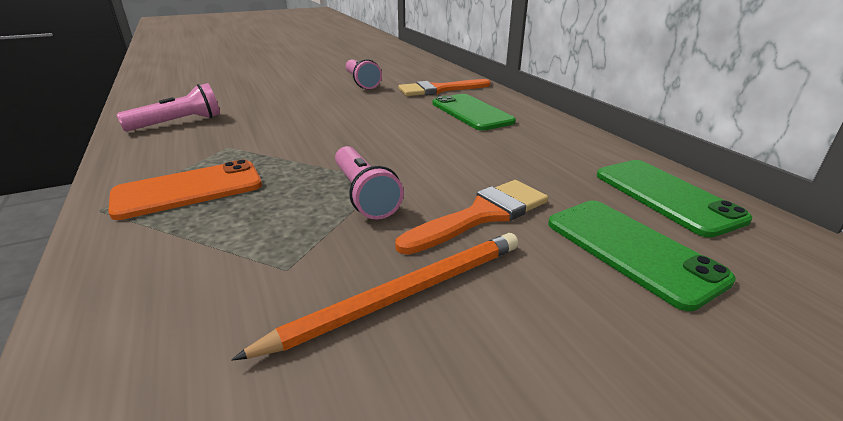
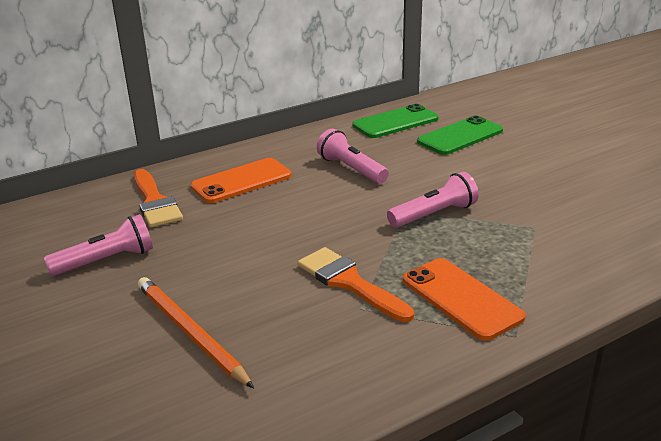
camera: 95 degrees left, 0 degrees up
pink flashlight [116,83,220,131] -> pink flashlight moved to [317,129,389,184]
orange pencil [231,233,518,361] -> orange pencil moved to [138,277,254,388]
orange brush [395,180,548,255] -> orange brush moved to [298,247,414,322]
green phone [433,94,516,131] -> orange phone [190,158,292,203]

